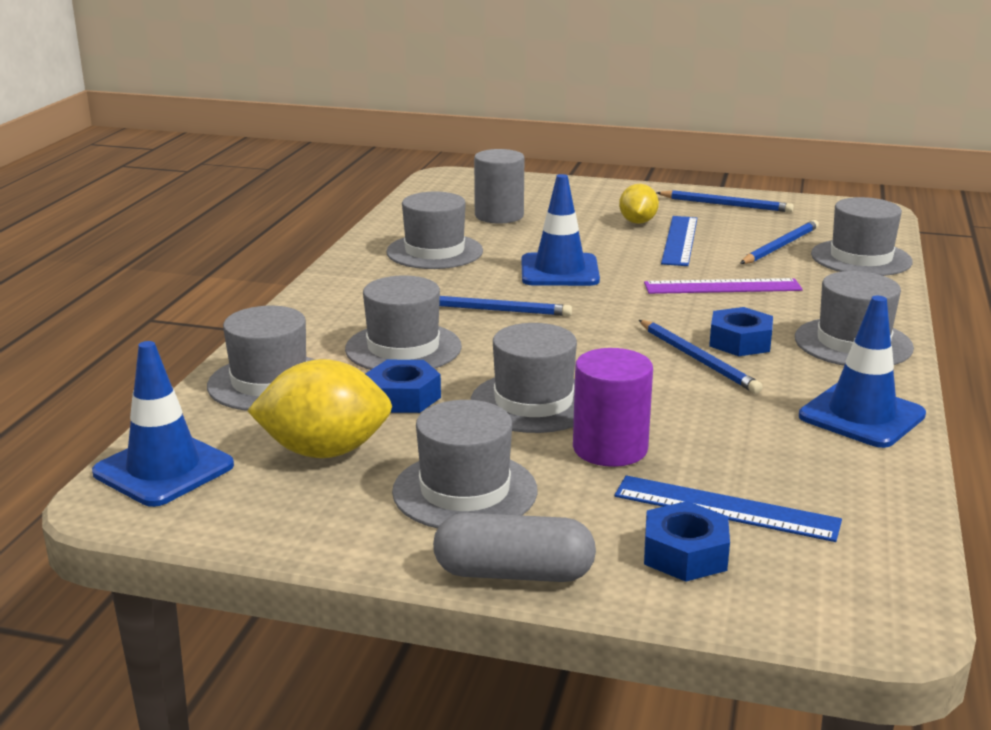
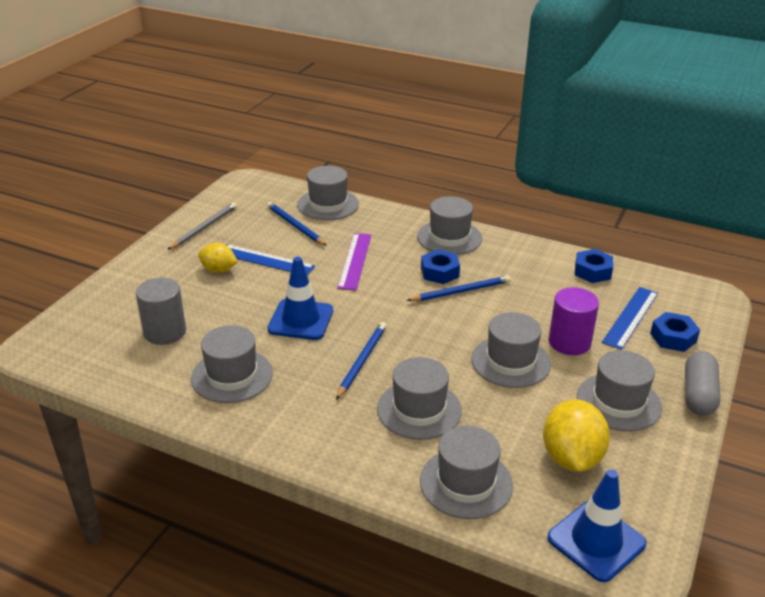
camera: 80 degrees left, 10 degrees up
blue nut [365,360,441,413] -> blue nut moved to [575,249,613,283]
blue pencil [656,190,794,212] -> grey pencil [167,203,237,250]
blue traffic cone [799,296,926,448] -> none

